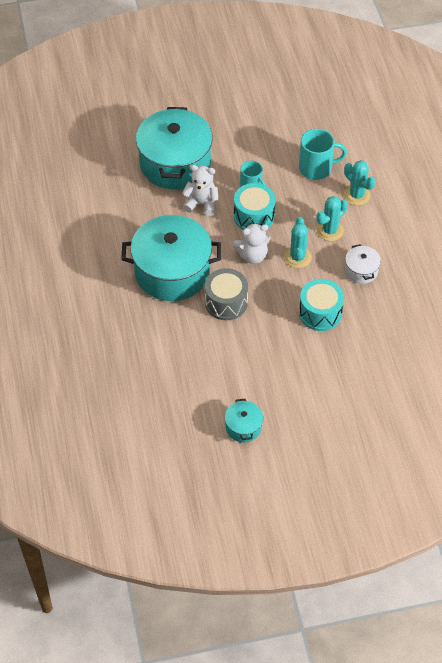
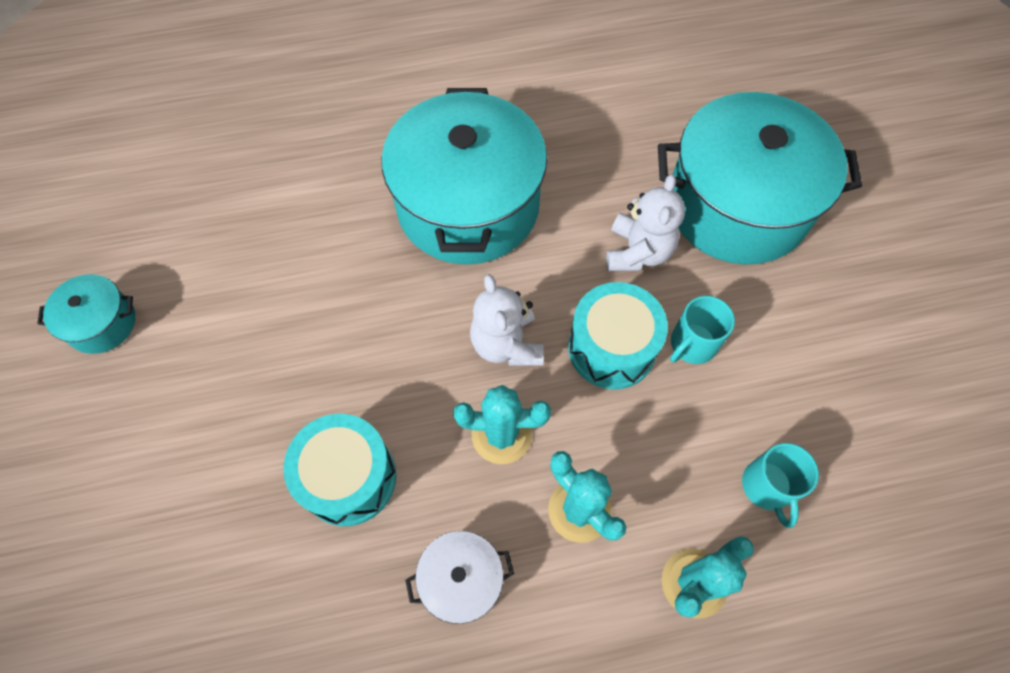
camera: 90 degrees right, 10 degrees up
grey drum [205,268,248,320] -> none
turquoise mug [299,129,347,180] -> turquoise mug [742,443,819,528], size x0.66

